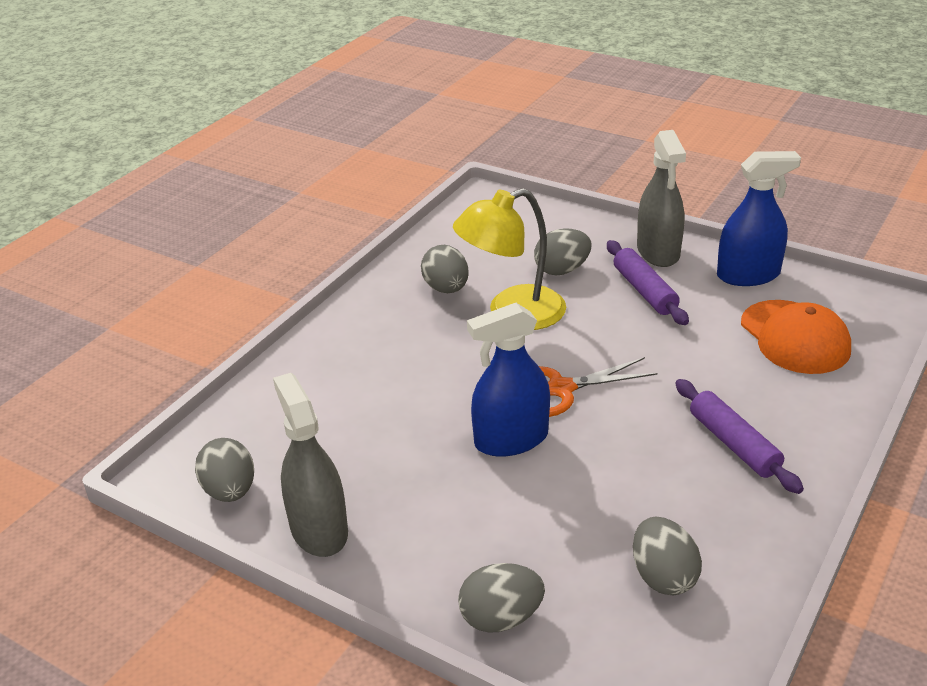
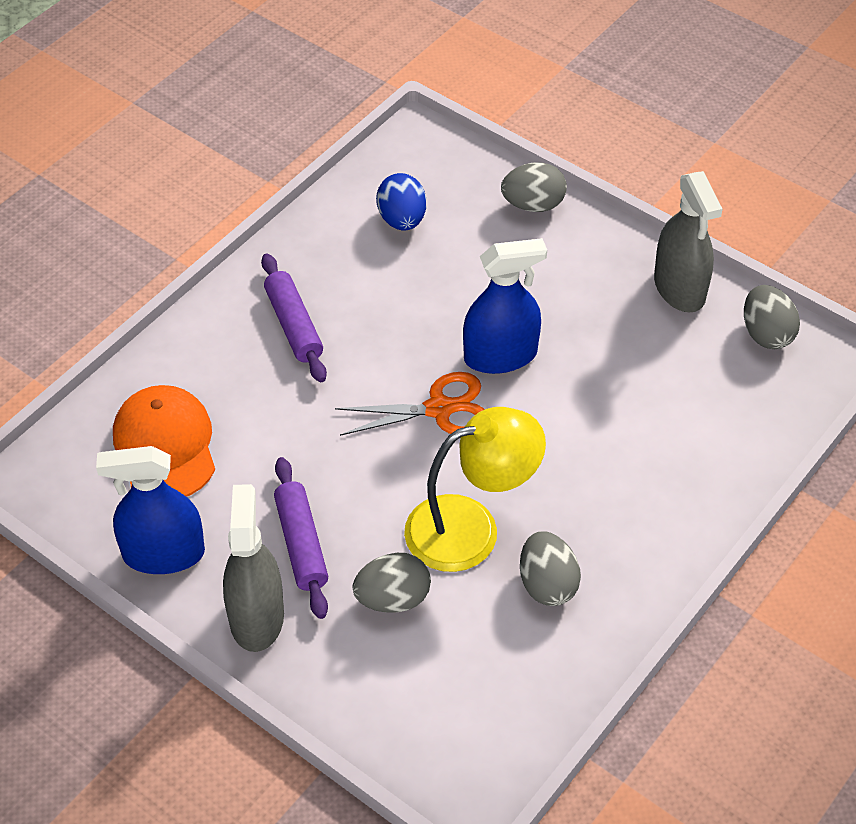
camera: 175 degrees left, 15 degrees up
grey egg [633,517,702,595] -> blue egg [376,173,426,230]

